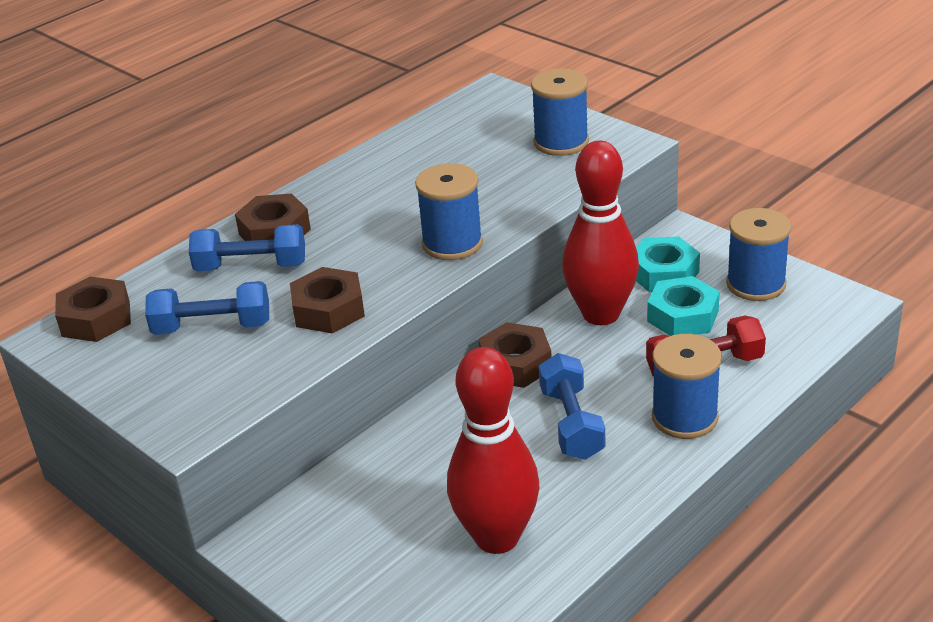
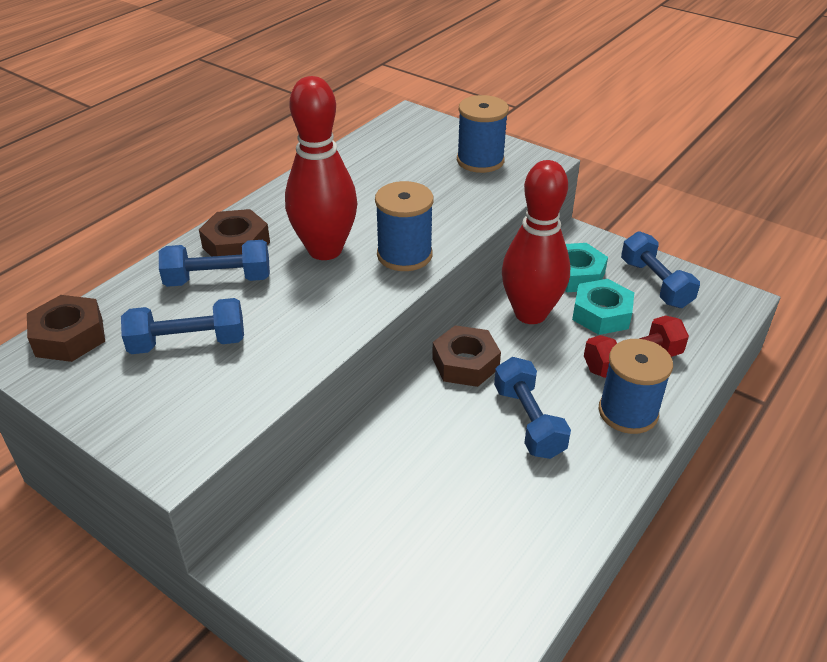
camera: 10 degrees left, 5 degrees up
brown nut [290,267,365,334] -> none
red bowling pin [447,347,540,554] -> red bowling pin moved to [285,76,357,260]
blue spool [726,208,791,301] -> blue dumbbell [621,231,700,308]

